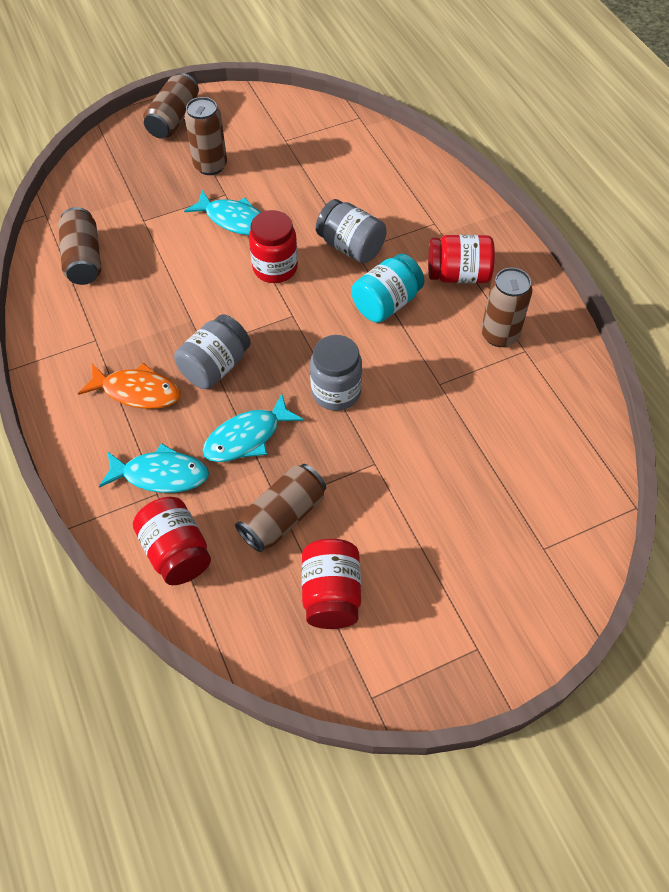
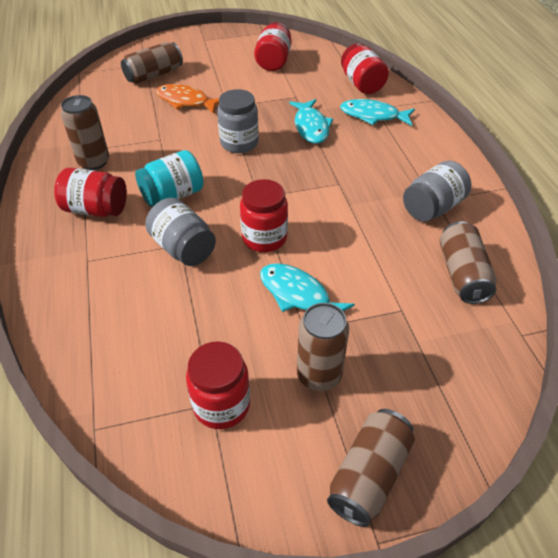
camera: 170 degrees left, 10 degrees down
orange fish [78,363,181,409] -> orange fish moved to [156,84,219,113]
grey jar [174,314,251,389] -> grey jar moved to [403,161,471,222]
turquoise fish [202,393,304,462] -> turquoise fish turned 105 degrees clockwise [289,99,333,144]
brown can [235,464,326,552] -> brown can moved to [121,42,183,84]
none -> red jar [186,341,250,429]

